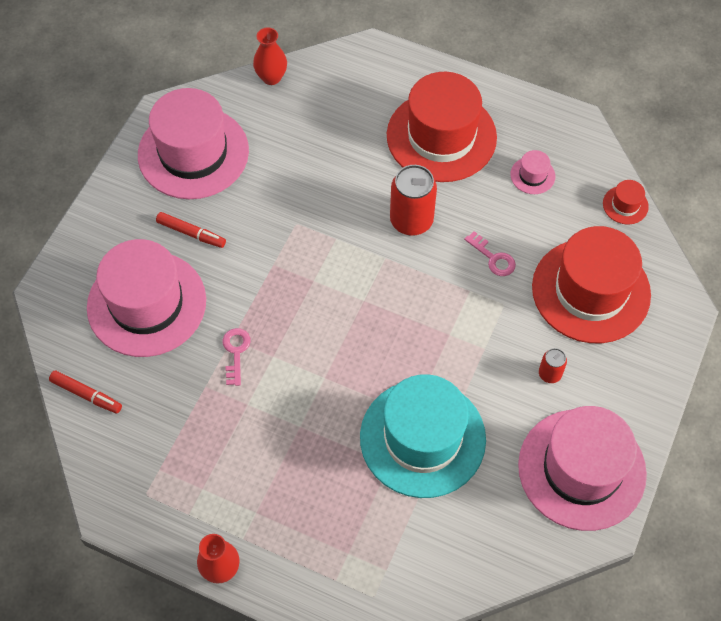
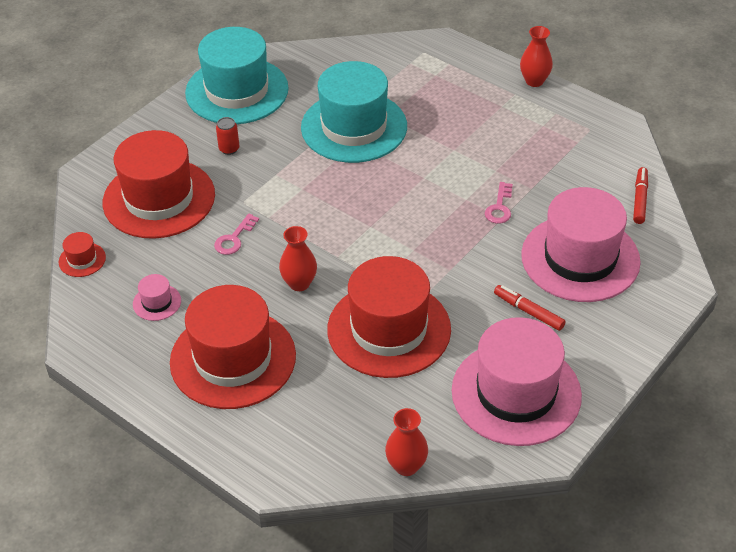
camera: 165 degrees left, 15 degrees down
red marker [49,370,122,414] -> red marker turned 60 degrees clockwise [633,167,648,224]
red can [390,165,437,236] -> red vase [279,226,317,291]
pink key [464,231,516,276] -> pink key turned 120 degrees counterclockwise [214,214,259,255]
pink hat [518,406,647,531] -> turquoise hat [185,27,289,124]
none -> red hat [327,256,451,378]

